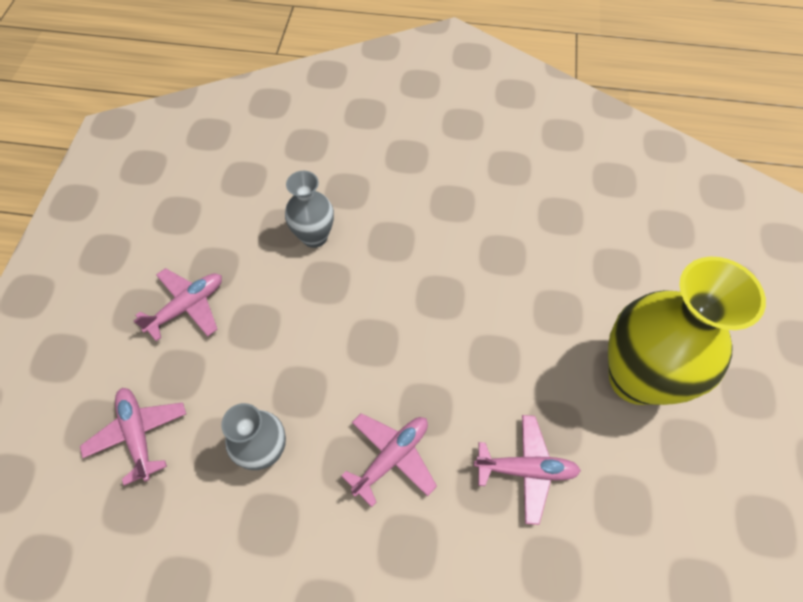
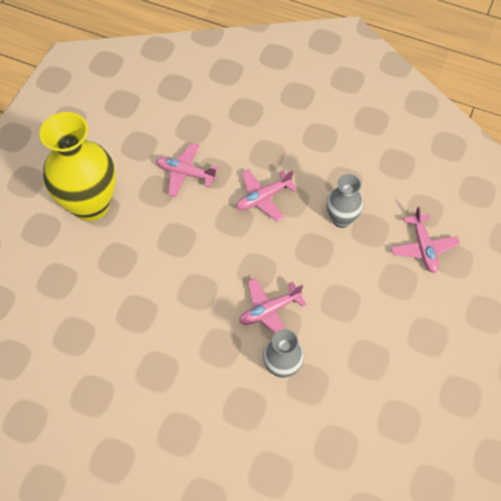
camera: 165 degrees left, 0 degrees up
pink plane [134,268,222,341] -> pink plane moved to [239,278,306,334]

